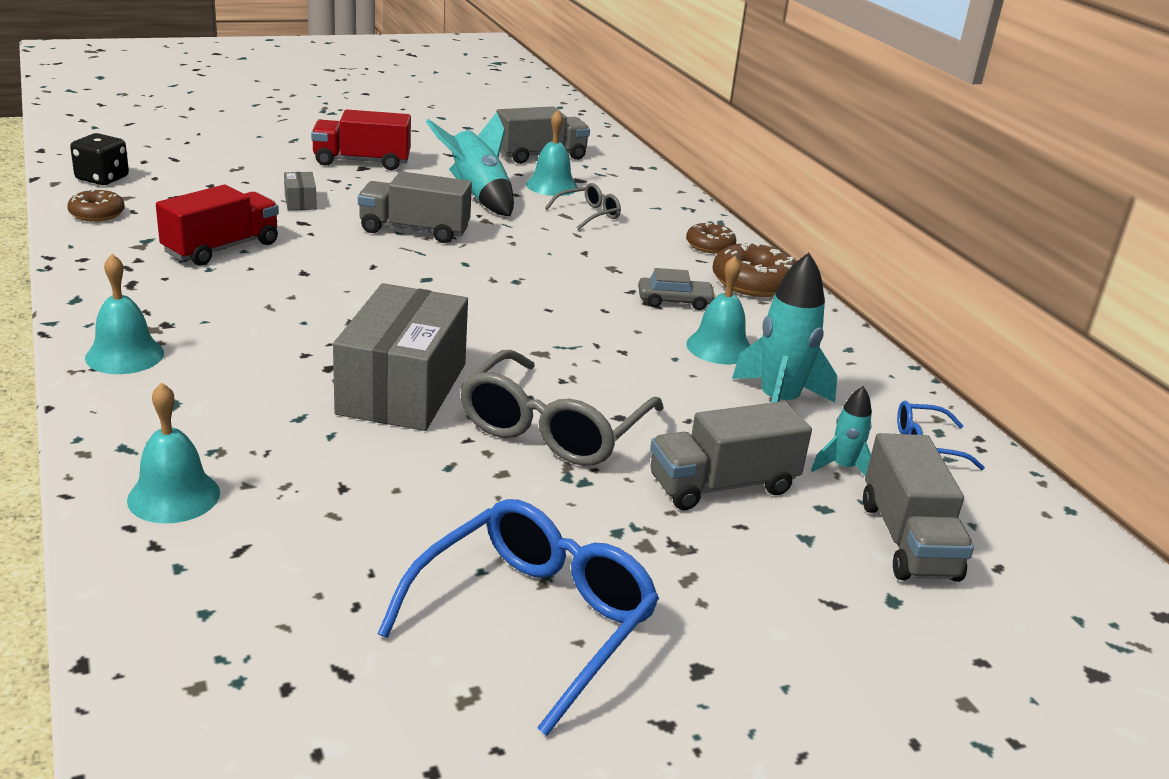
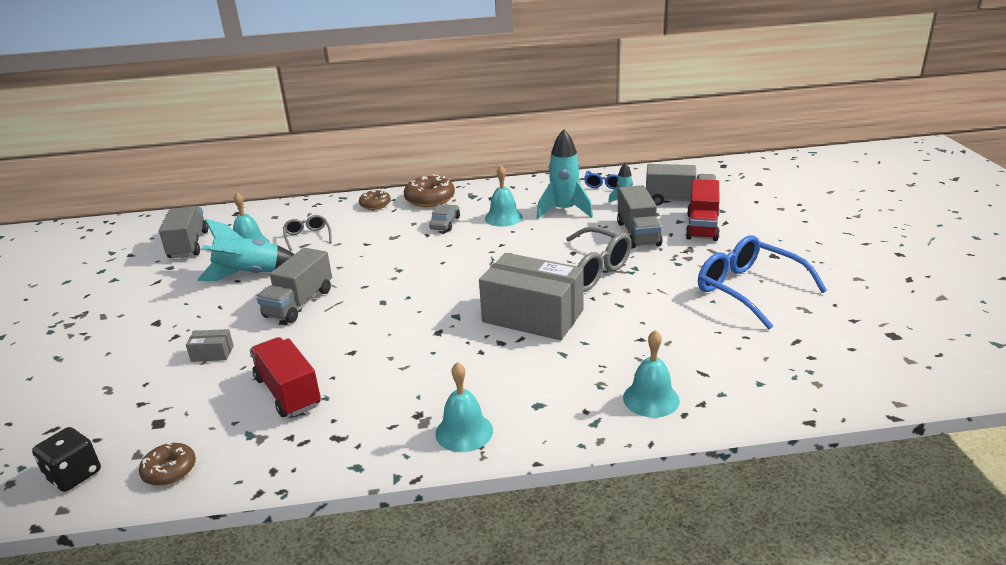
camera: 70 degrees left, 0 degrees up
red truck [311,109,411,170] -> red truck moved to [686,179,720,241]

